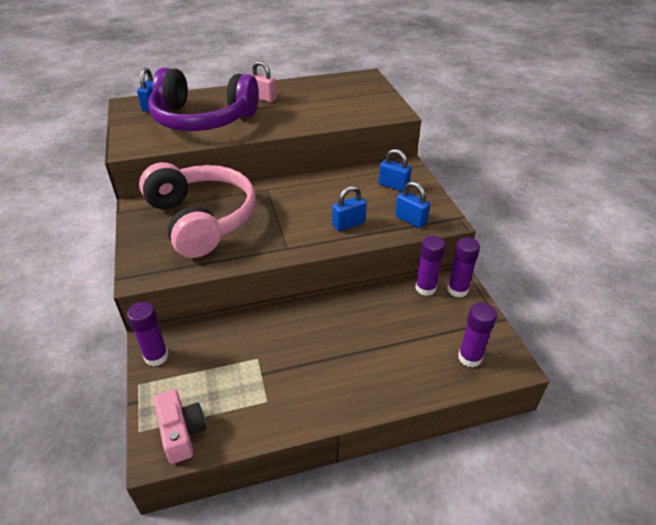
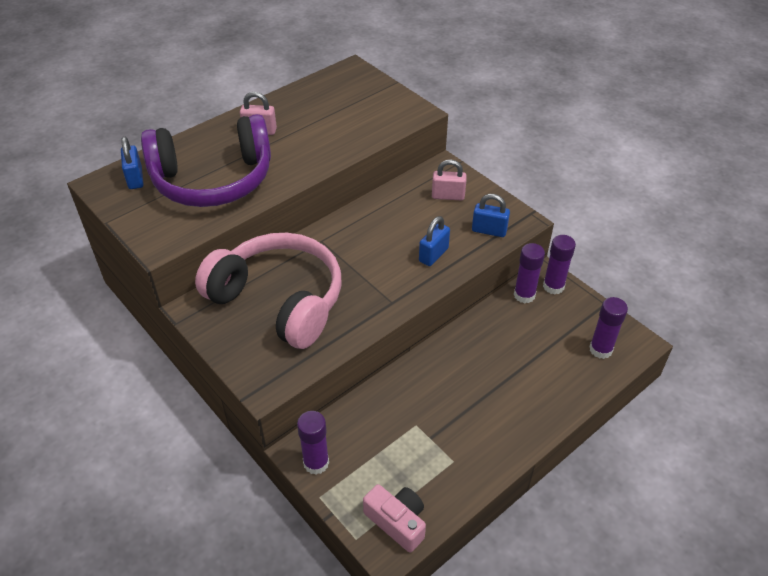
camera: 25 degrees left, 5 degrees up
blue padlock [379,149,412,192] -> pink padlock [432,159,467,201]

